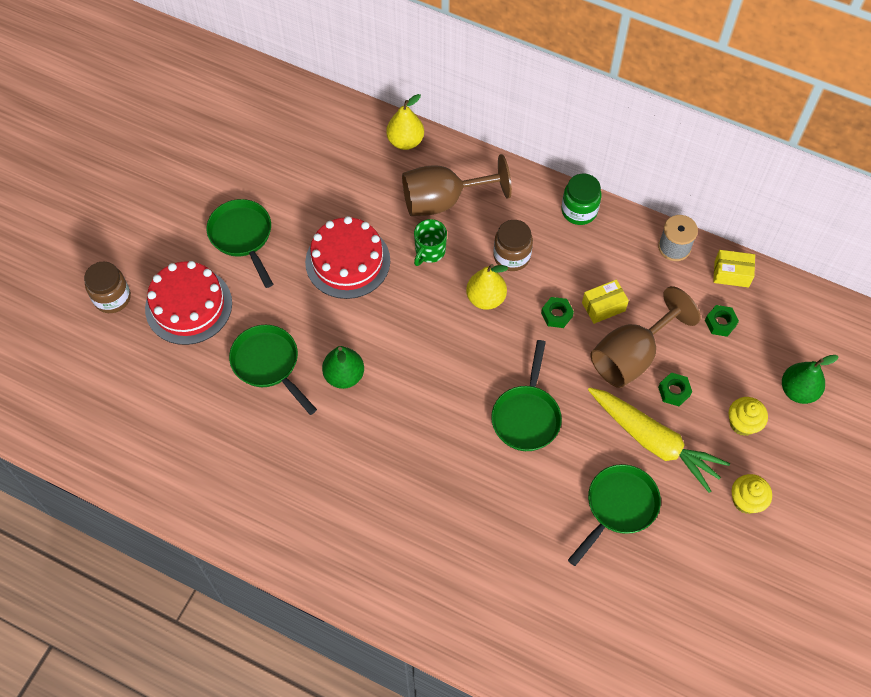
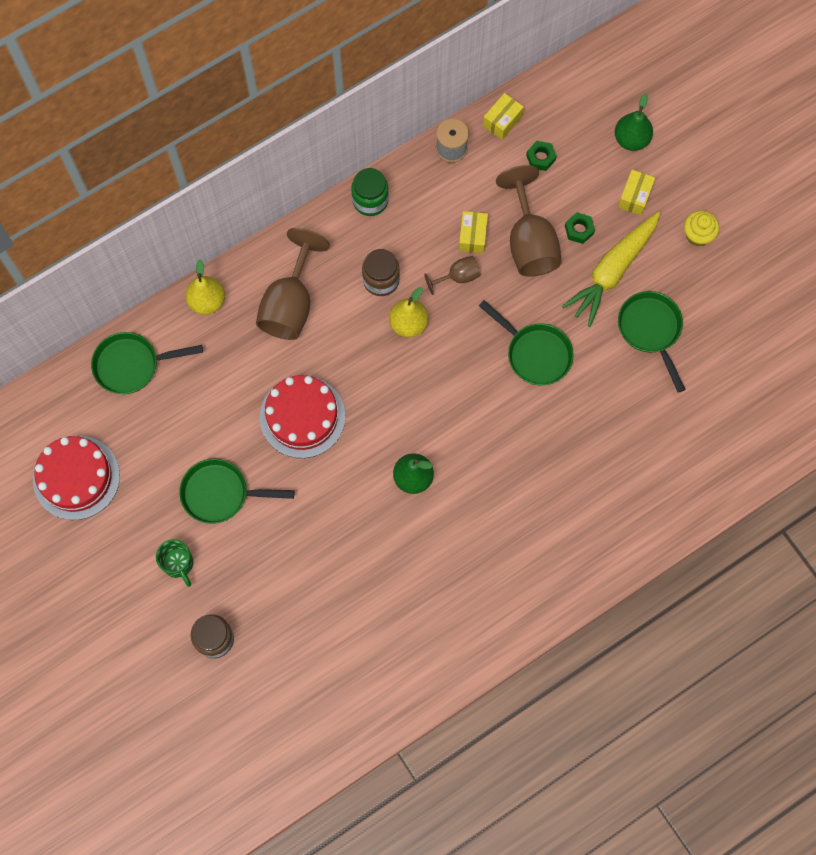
camera: 60 degrees left, 10 degrees up
red cake [145,261,232,345] -> red cake moved to [33,436,120,520]
green pan [229,325,317,415] -> green pan moved to [91,332,203,394]
green mug [414,219,447,266] -> green mug moved to [156,539,193,587]
green nut [541,297,574,328] -> brown goblet [424,256,480,295]
yellow carrot [588,387,730,493] -> yellow carrot turned 150 degrees clockwise [562,212,660,327]
yellow cupcake [729,397,768,436] -> yellow box [618,170,655,216]

